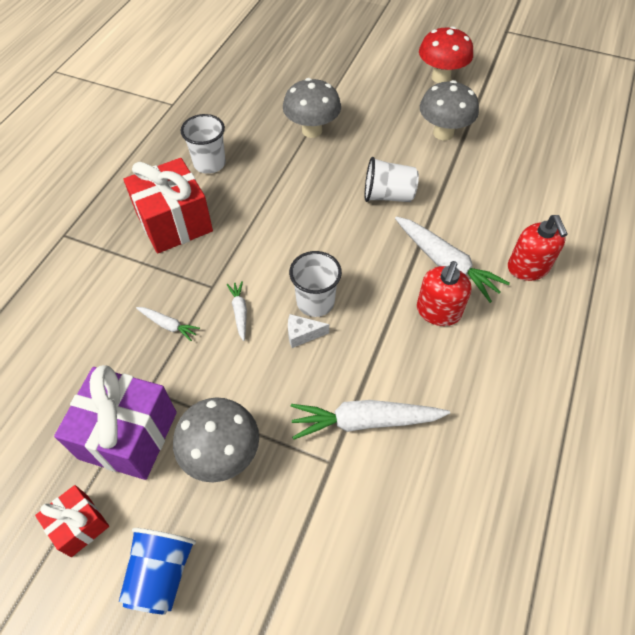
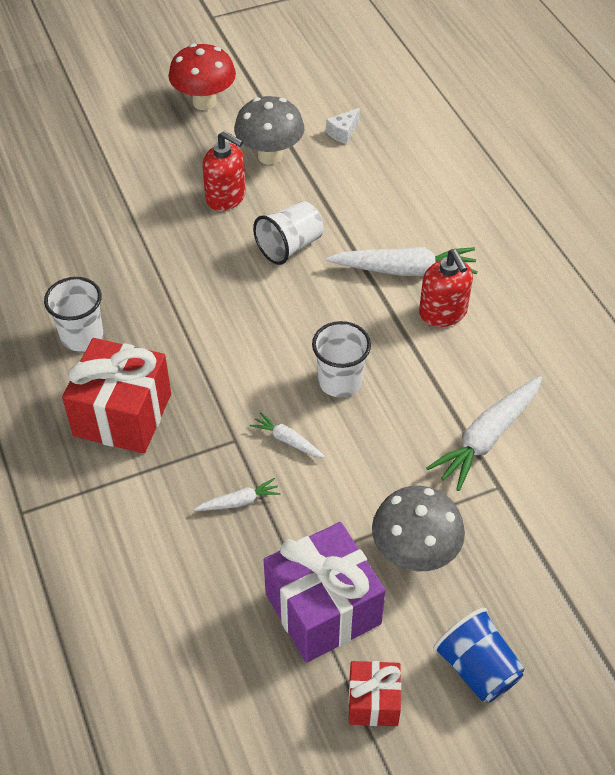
camera: 45 degrees left, 5 degrees down
grey mushroom [283,78,341,138] -> none
white cheese [288,314,329,348] -> white cheese moved to [326,108,360,144]
red soap dispenser [508,215,568,281] -> red soap dispenser moved to [202,131,246,211]

